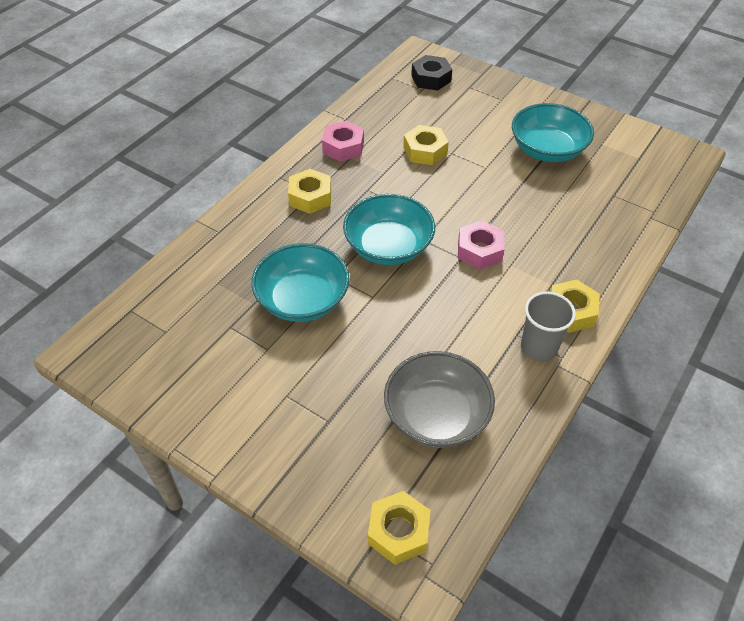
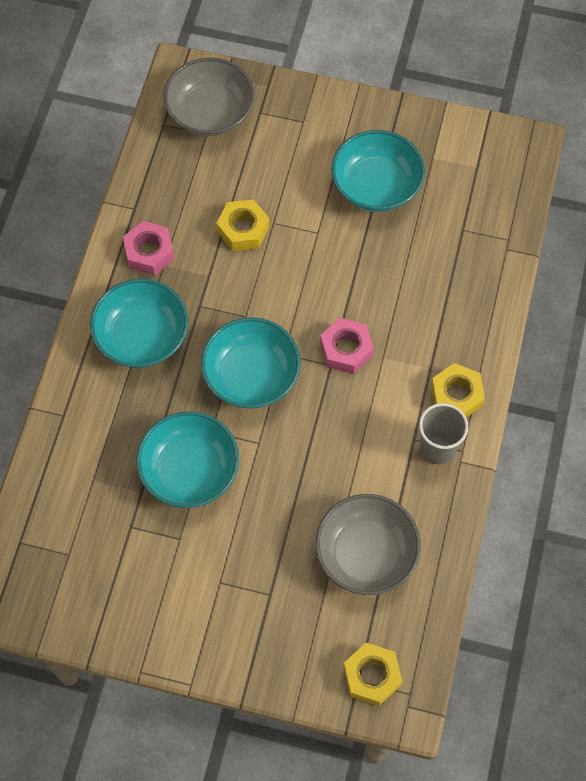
camera: 20 degrees left, 15 degrees up
yellow nut [288,169,331,214] -> turquoise bowl [90,279,189,368]
black nut [411,55,452,91] -> grey bowl [164,57,255,136]

